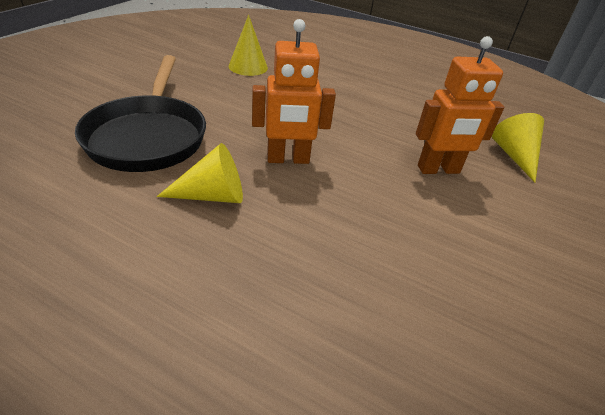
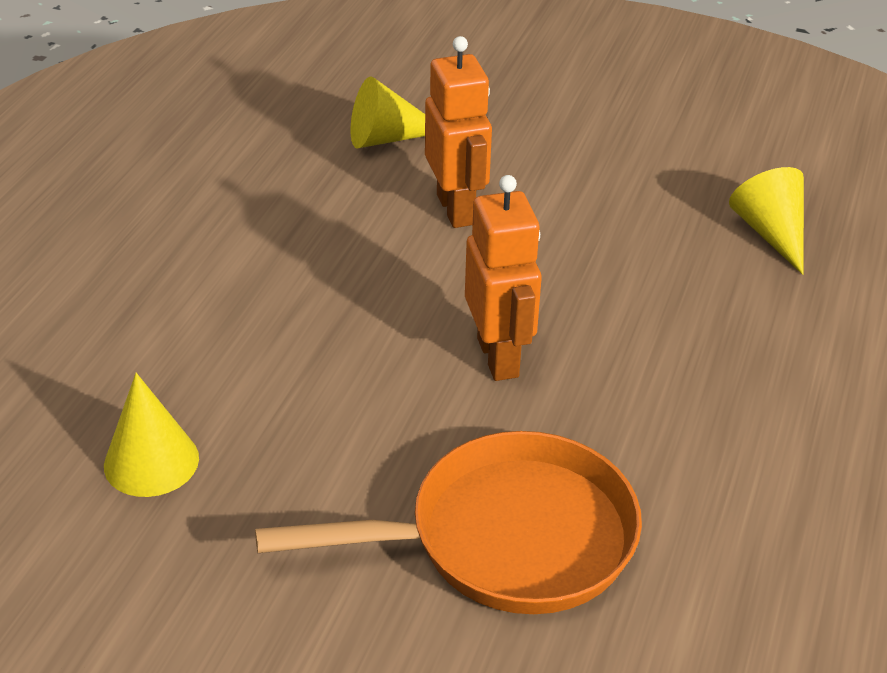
camera: 95 degrees left, 0 degrees up
black pan [75,55,206,172] -> orange pan [255,431,642,614]
yellow cone [157,143,243,203] -> yellow cone moved to [729,167,804,275]

